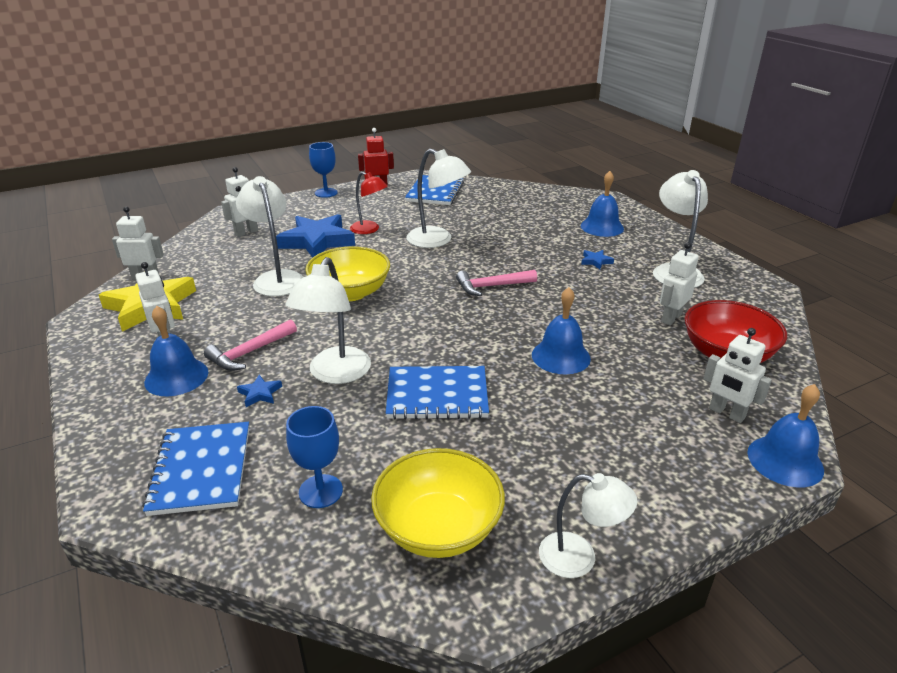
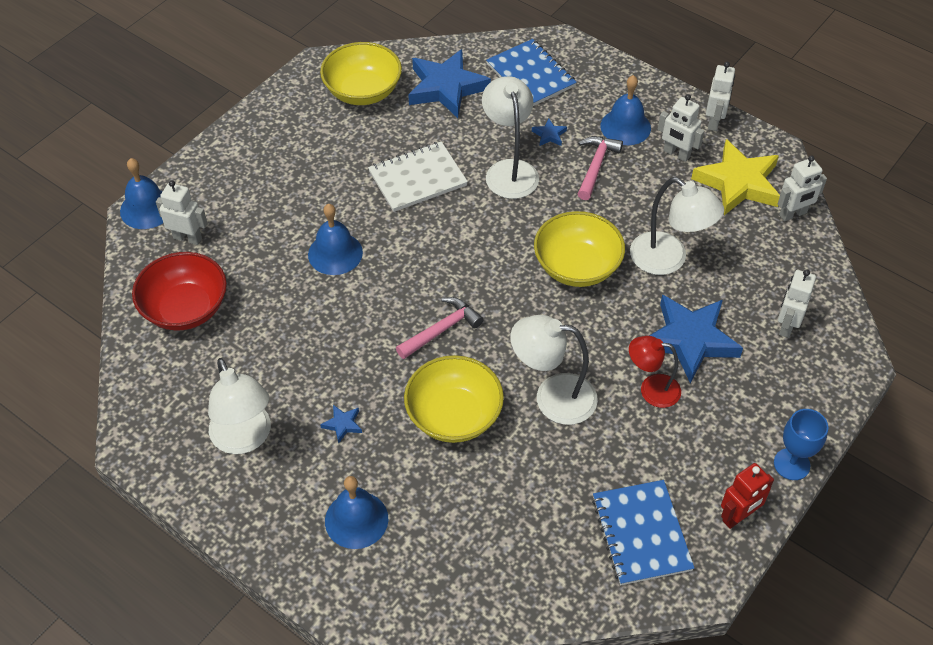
camera: 155 degrees right, 20 degrees up
blue goblet [286,406,343,508] -> blue star [408,49,491,118]
blue notebook [386,366,489,420] -> white notebook [368,141,468,212]
white lamp [539,473,637,578] -> none
white robot [660,242,699,325] -> white robot moved to [706,62,735,131]
none -> yellow bowl [404,355,504,443]

